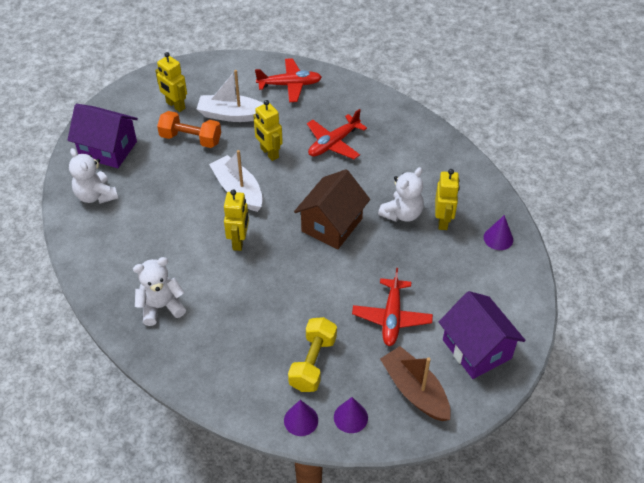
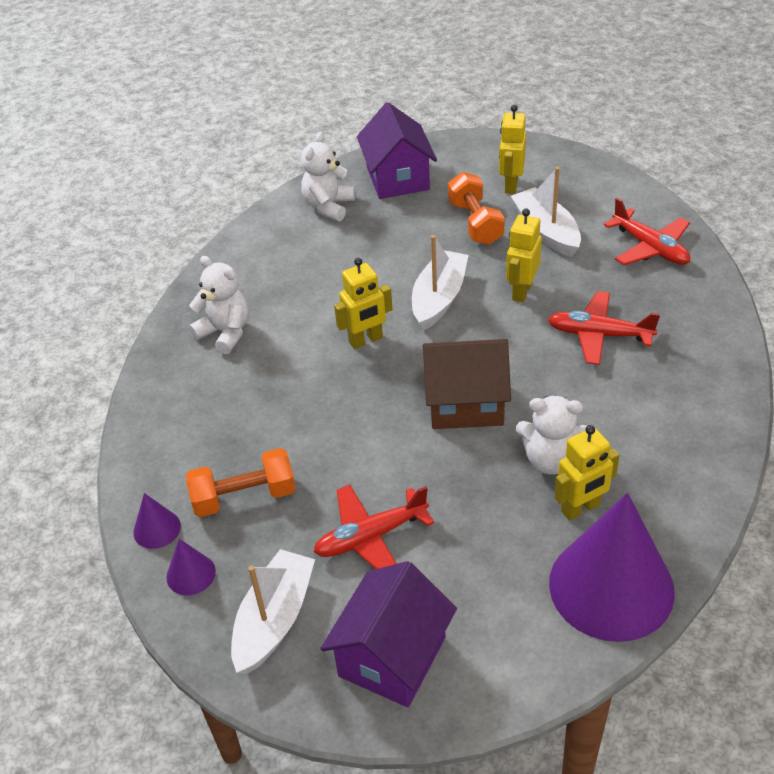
camera: 60 degrees right, 5 degrees down
yellow dumbbell [288,317,337,392] -> orange dumbbell [186,448,296,517]
brown boat [380,346,451,421] -> white boat [231,549,315,674]
purple cone [484,215,513,250] -> purple cone [549,493,675,642], size x2.42

